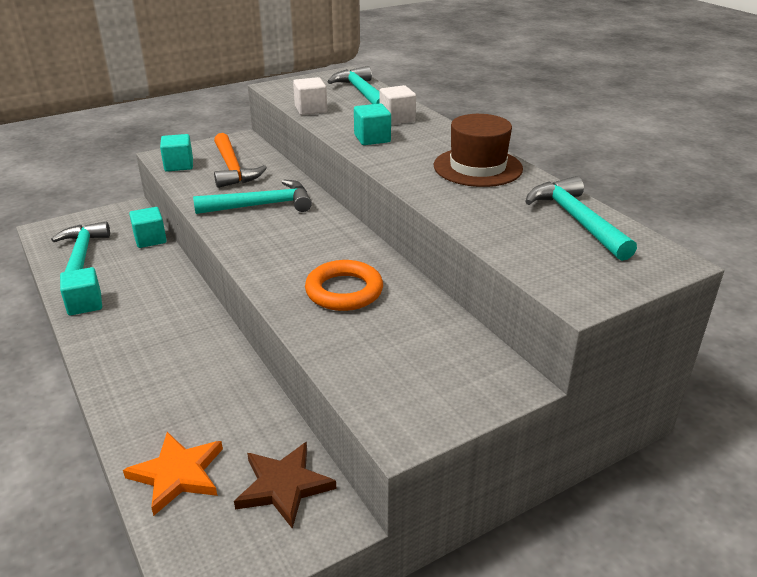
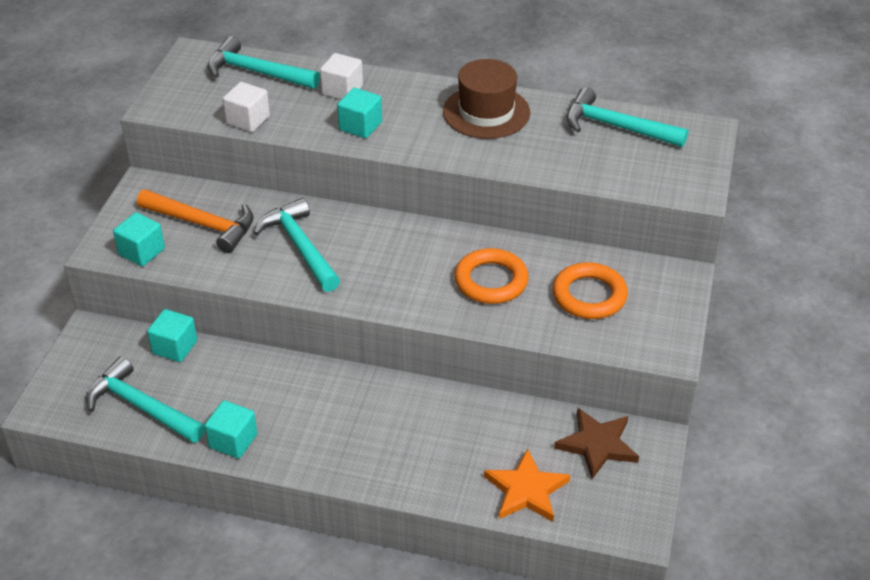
camera: 45 degrees left, 10 degrees up
turquoise hammer [193,180,312,214] -> turquoise hammer turned 60 degrees counterclockwise [254,198,340,292]
none -> orange ring [553,262,628,319]

